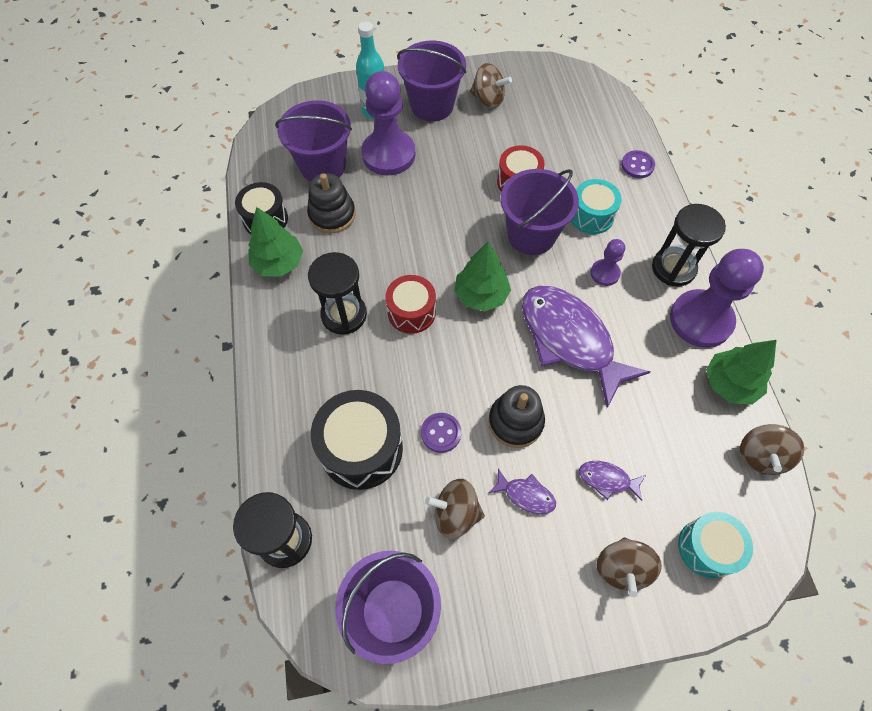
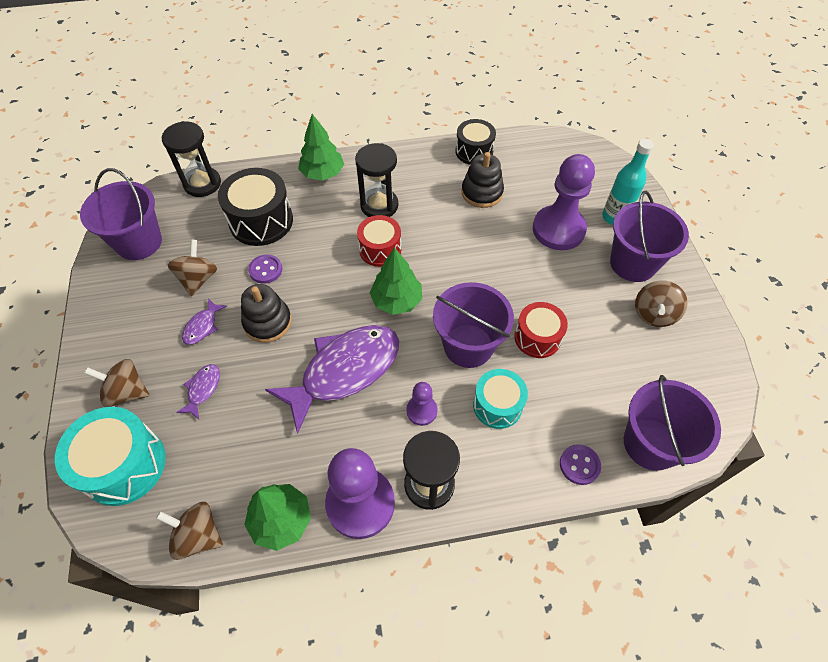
camera: 90 degrees right, 5 degrees down
green tree [248,207,303,277] -> green tree moved to [298,114,344,181]
purple bucket [275,100,352,182] -> purple bucket moved to [624,375,721,471]
turquoise drum [678,512,753,579] -> turquoise drum [55,407,166,506], size x1.55

